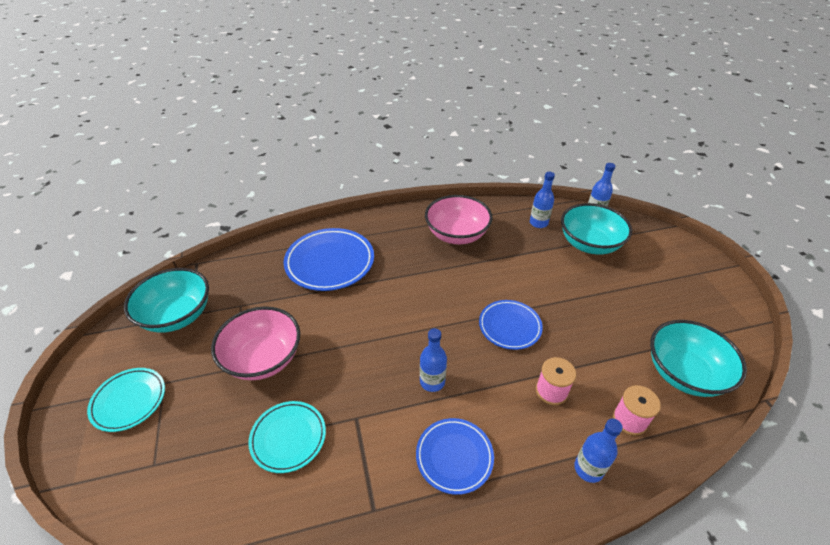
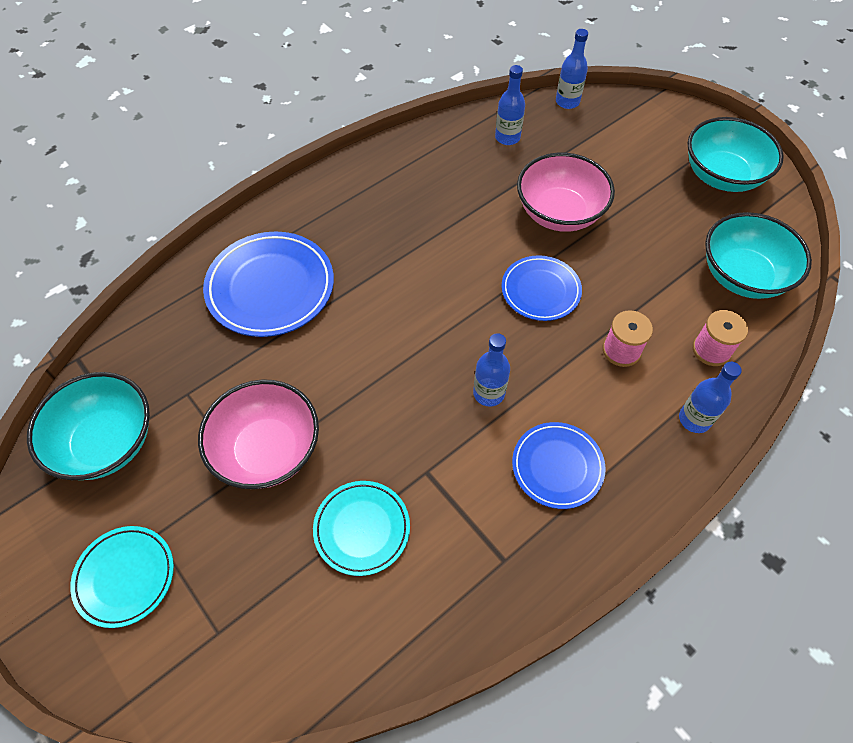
camera: 25 degrees left, 15 degrees up
pink bowl [425,195,493,244] -> pink bowl moved to [517,153,615,232]
turquoise bowl [561,203,632,255] -> turquoise bowl moved to [687,117,784,192]

